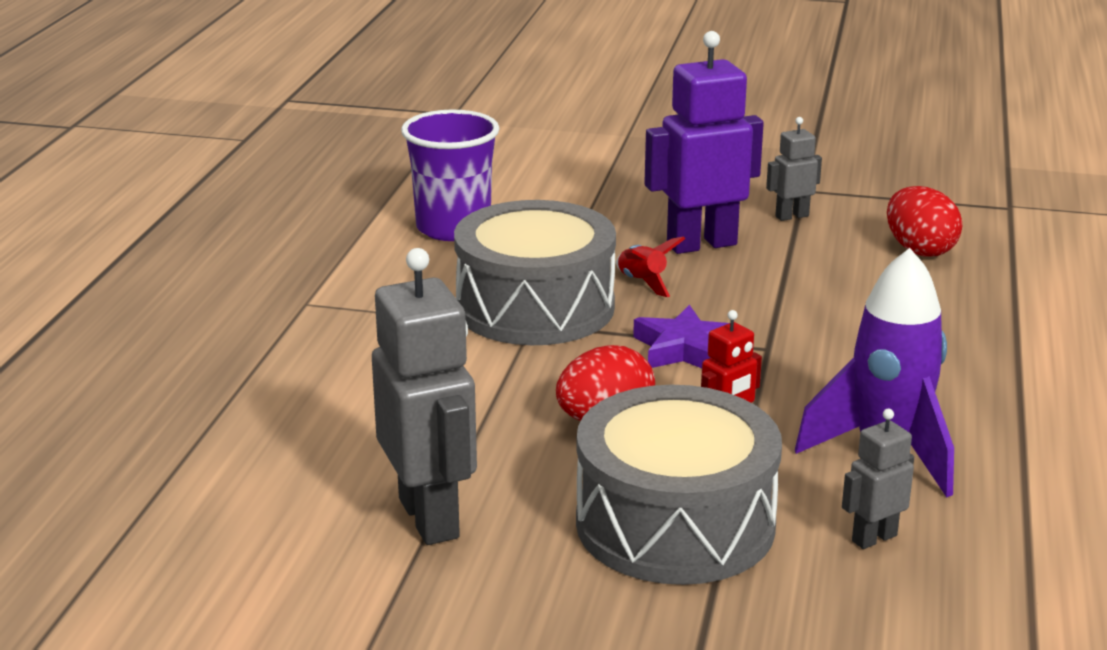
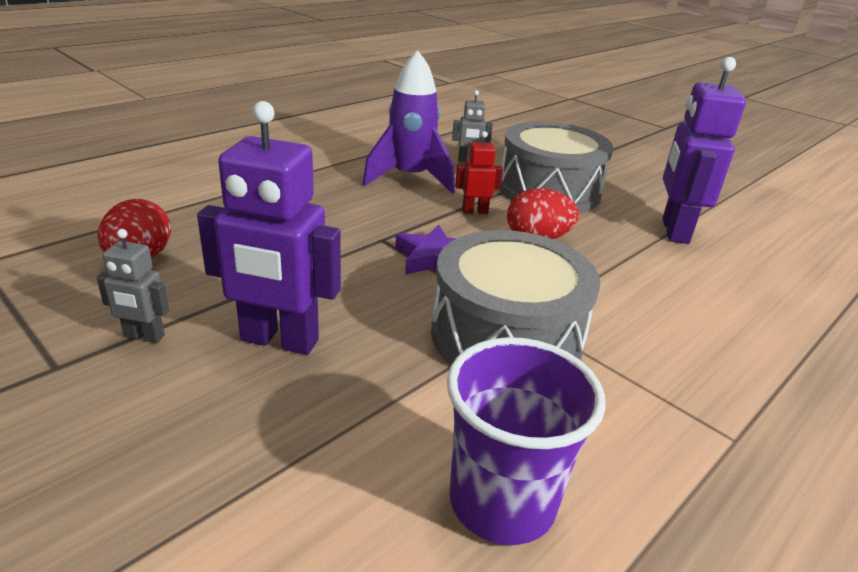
camera: 150 degrees left, 5 degrees up
grey robot [372,248,477,545] -> purple robot [662,57,746,244]
red rocket [616,236,685,297] -> none

